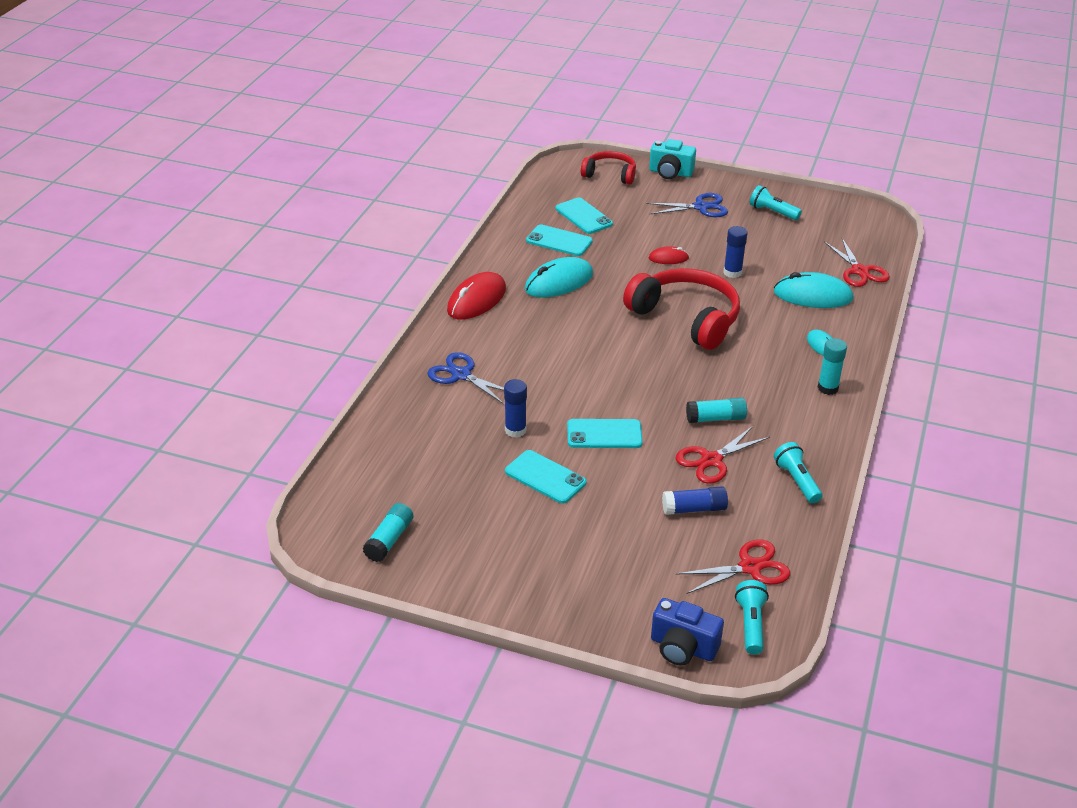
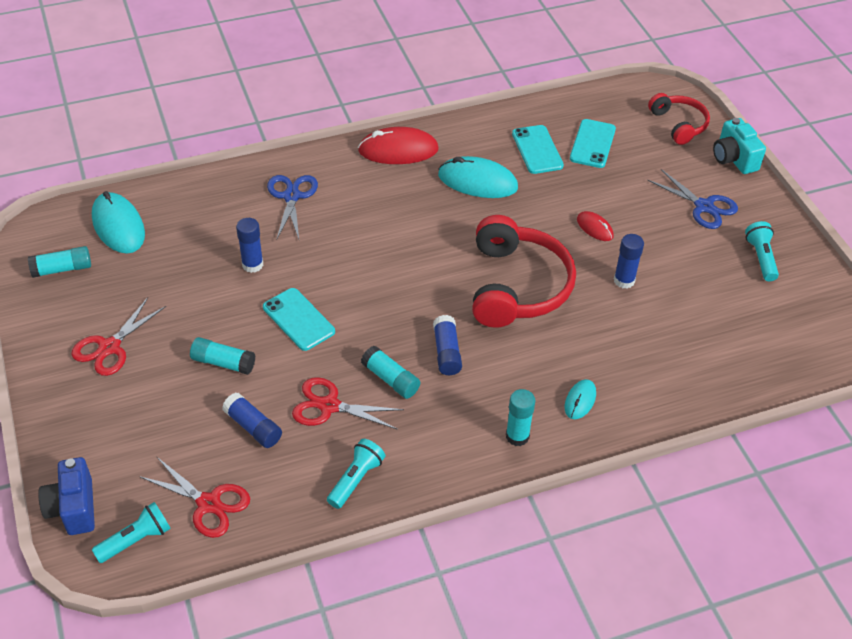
camera: 50 degrees right, 10 degrees up
turquoise phone [505,450,587,504] -> none
turquoise mouse [774,272,854,308] -> turquoise mouse moved to [92,191,145,253]
red scissors [824,238,890,287] -> red scissors moved to [71,297,166,376]
none -> turquoise glue stick [190,337,255,375]
none -> blue glue stick [433,315,462,375]

